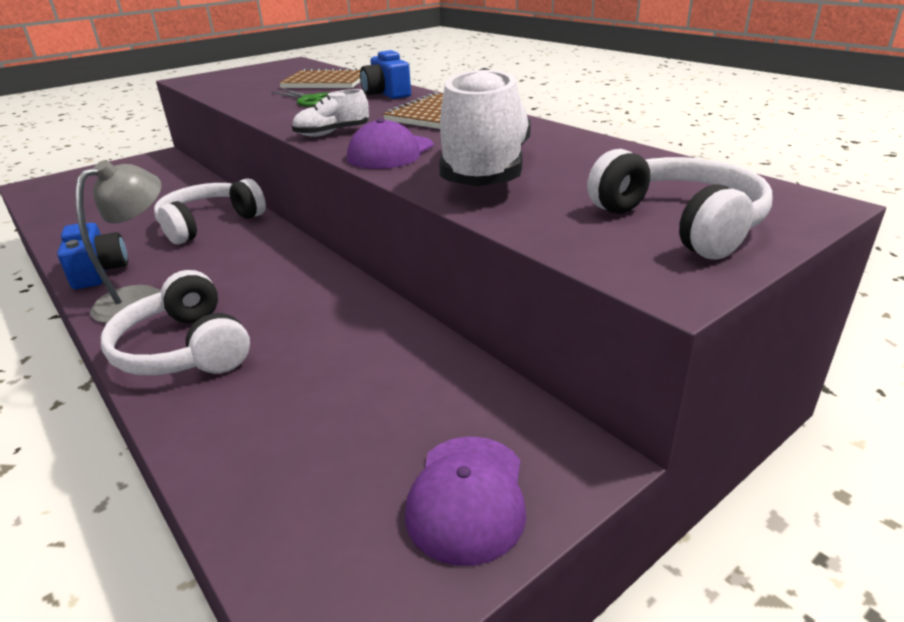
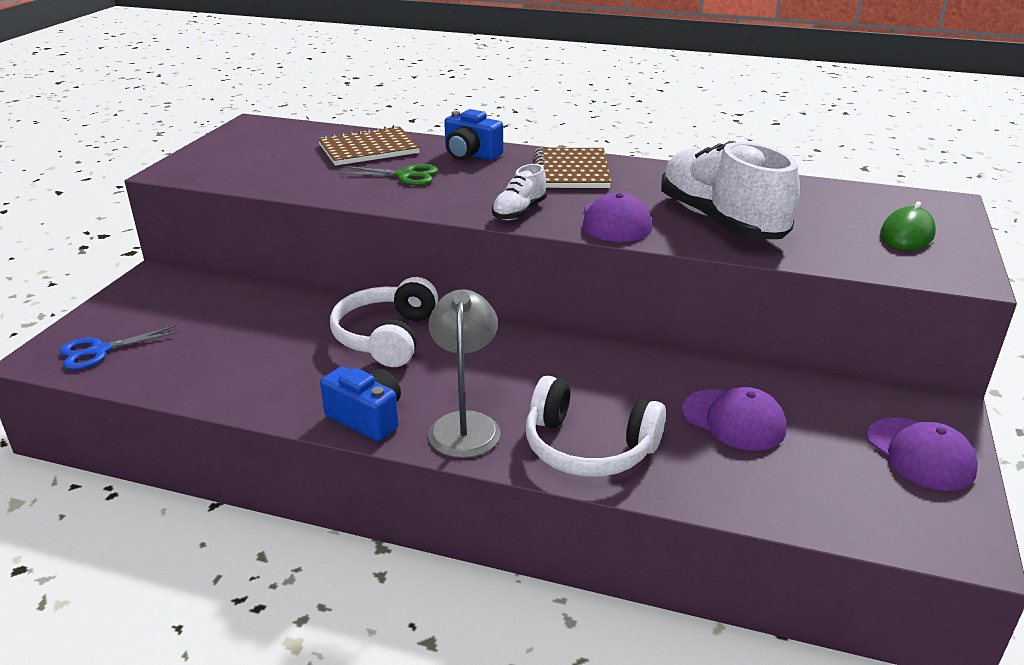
camera: 35 degrees left, 0 degrees up
white headphones [587,149,773,259] -> green mouse [880,202,936,250]
none -> blue scissors [60,325,180,370]
none -> purple cap [682,387,786,451]

